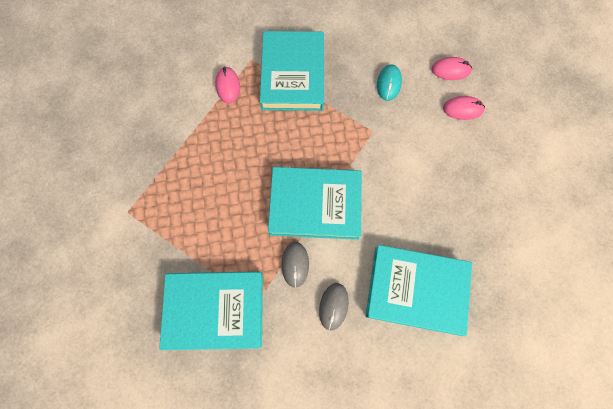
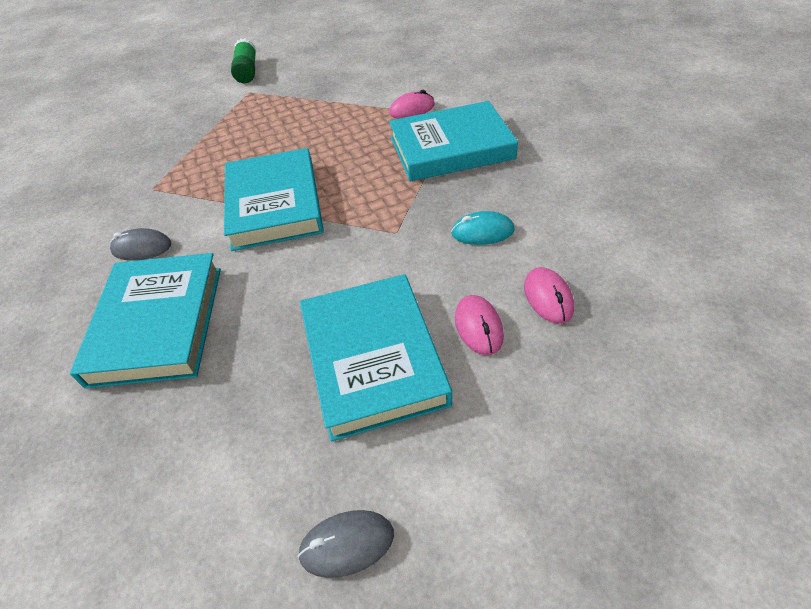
camera: 80 degrees right, 25 degrees down
turquoise book [159,272,263,350] -> turquoise book moved to [300,274,452,442]
grey mouse [281,242,309,288] -> grey mouse moved to [298,510,394,578]
none -> green glue stick [231,38,256,83]

